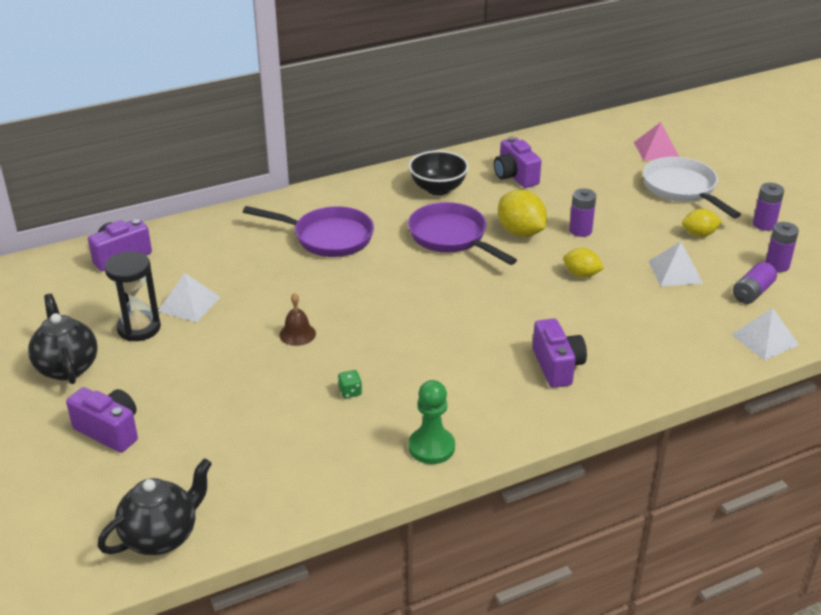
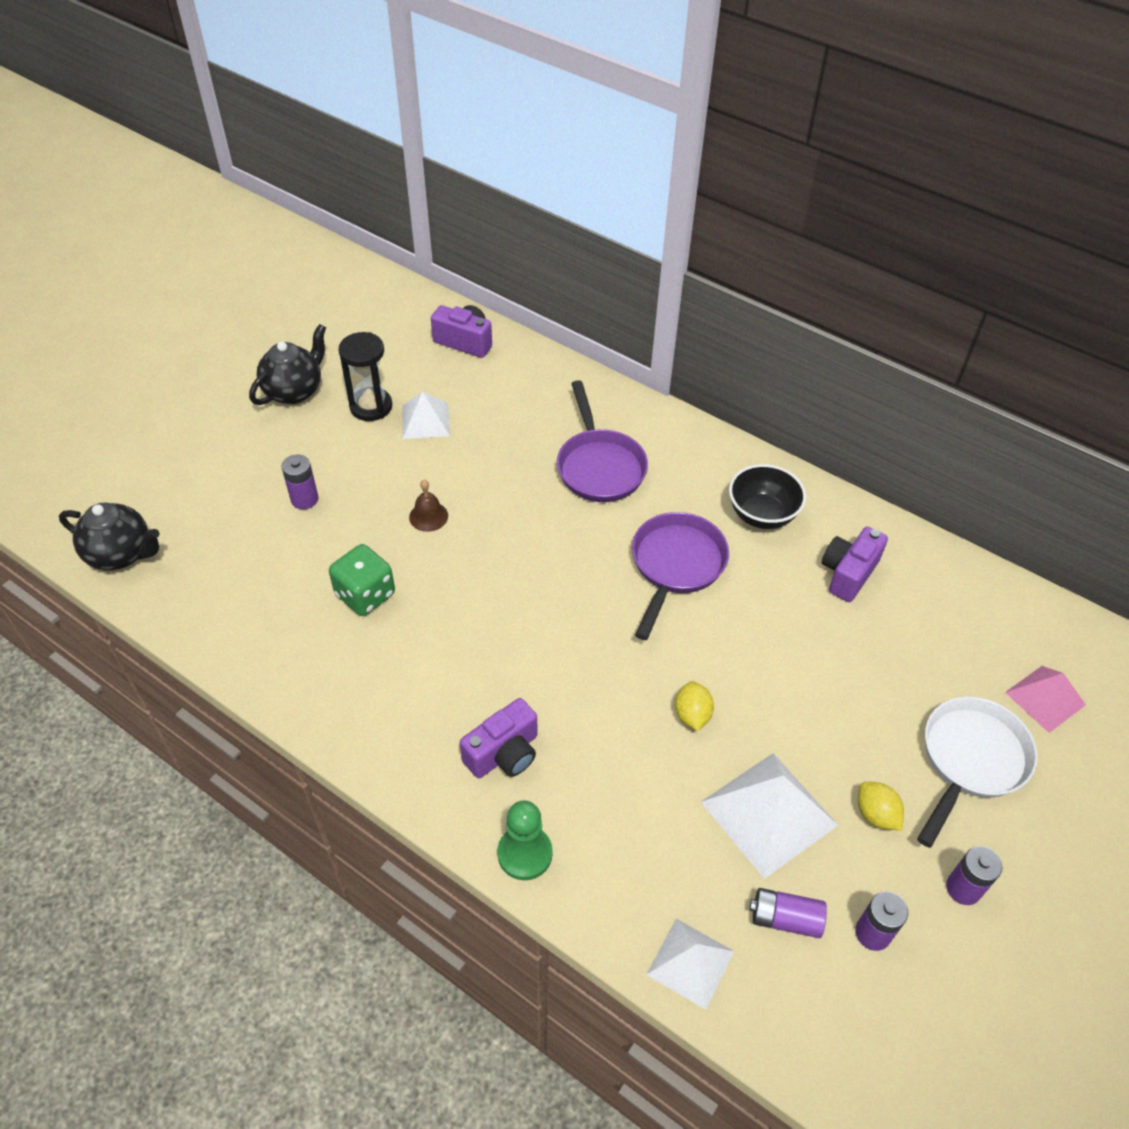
camera: 60 degrees right, 15 degrees up
purple camera [66,387,138,453] -> none
green dice [338,370,362,398] -> green dice [329,544,395,616], size x2.20
green pawn [409,380,455,464] -> green pawn moved to [497,800,553,880]
yellow lemon [498,190,547,237] -> none
purple battery [569,188,596,237] -> purple battery moved to [282,455,318,509]
white pyramid [649,241,703,286] -> white pyramid [701,753,838,879], size x1.61

